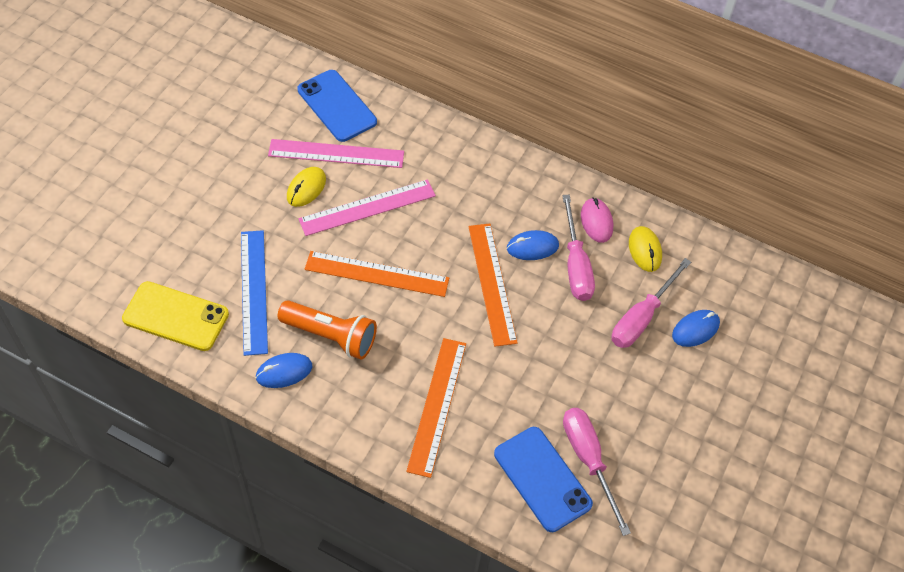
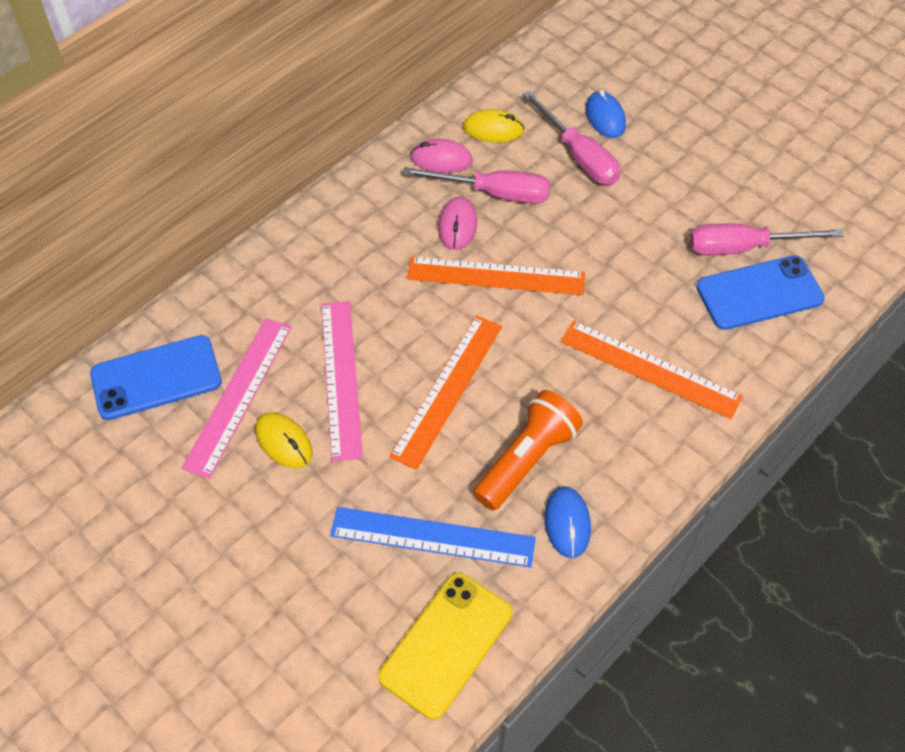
camera: 70 degrees left, 0 degrees up
blue mouse [507,230,559,260] -> pink mouse [438,197,477,250]

